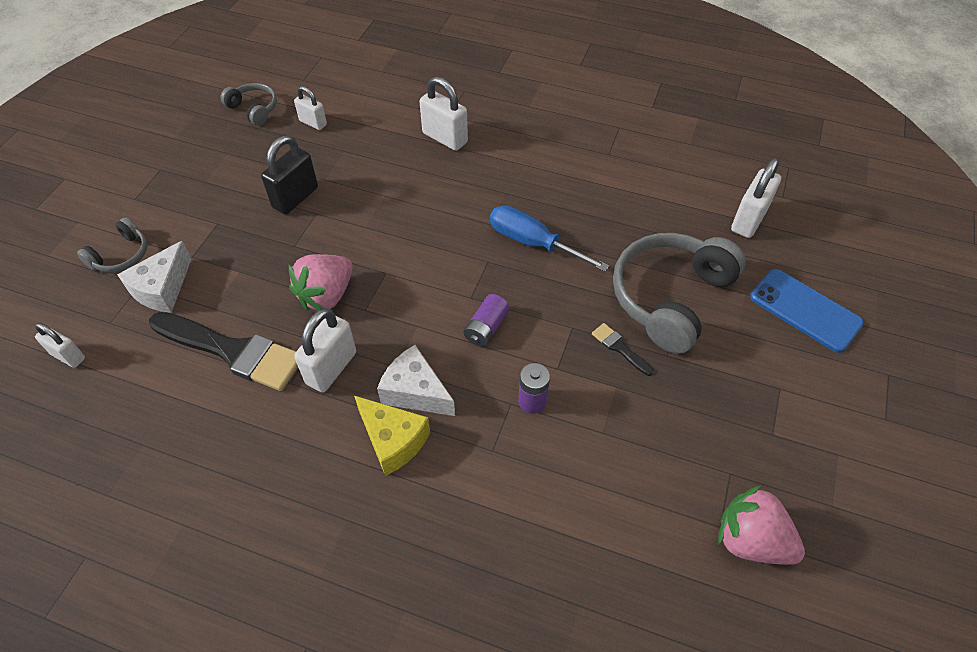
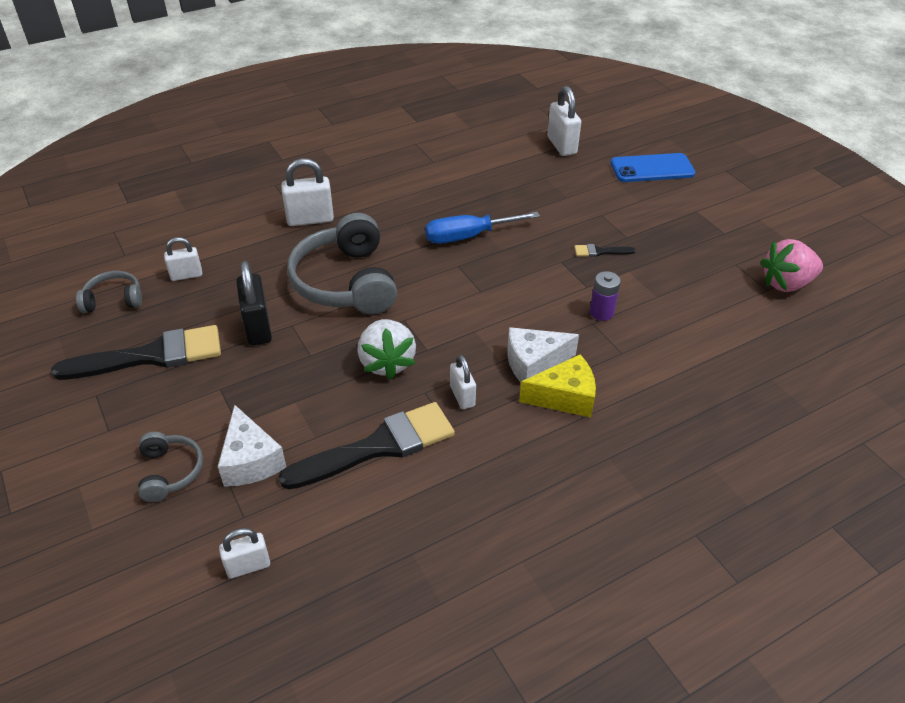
camera: 50 degrees left, 10 degrees down
pink strawberry [289,254,353,311] -> white strawberry [357,319,416,380]
white padlock [294,308,356,392] -> white padlock [450,355,476,409], size x0.62
purple battery [464,294,510,347] -> none
grey headphones [613,233,746,354] -> grey headphones moved to [287,213,397,314]
none -> black brush [51,325,221,380]

